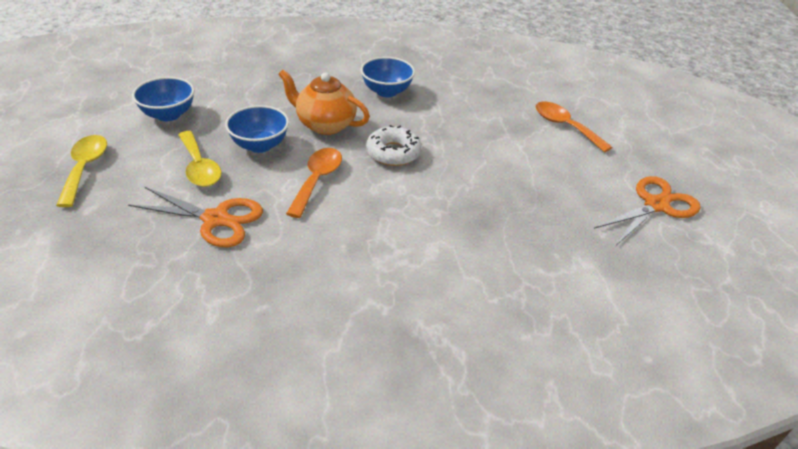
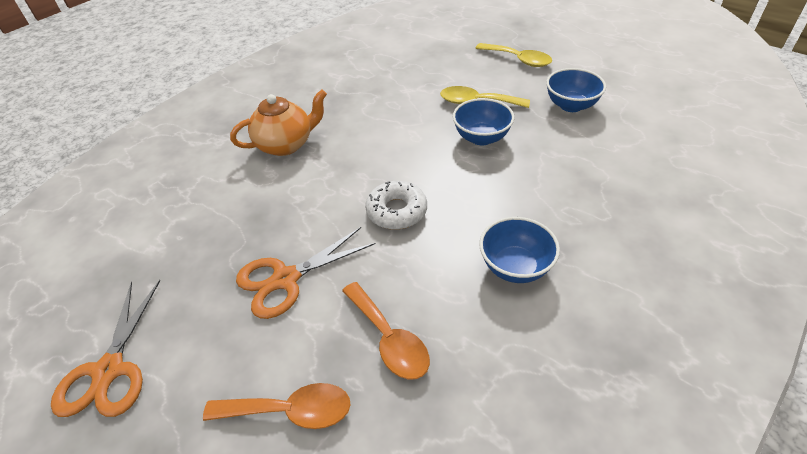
camera: 135 degrees right, 5 degrees up
orange scissors [128,187,263,247] -> orange scissors moved to [236,227,375,319]
orange teapot [278,70,370,135] -> orange teapot moved to [230,89,327,156]
orange spoon [286,148,342,218] -> orange spoon moved to [342,282,430,379]

